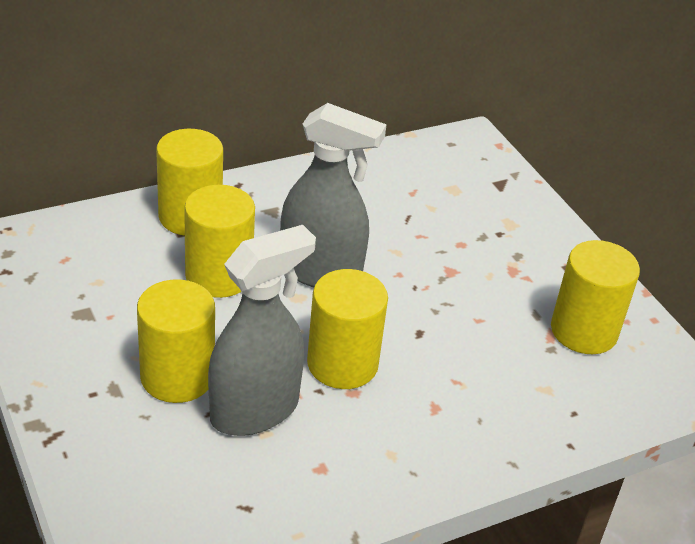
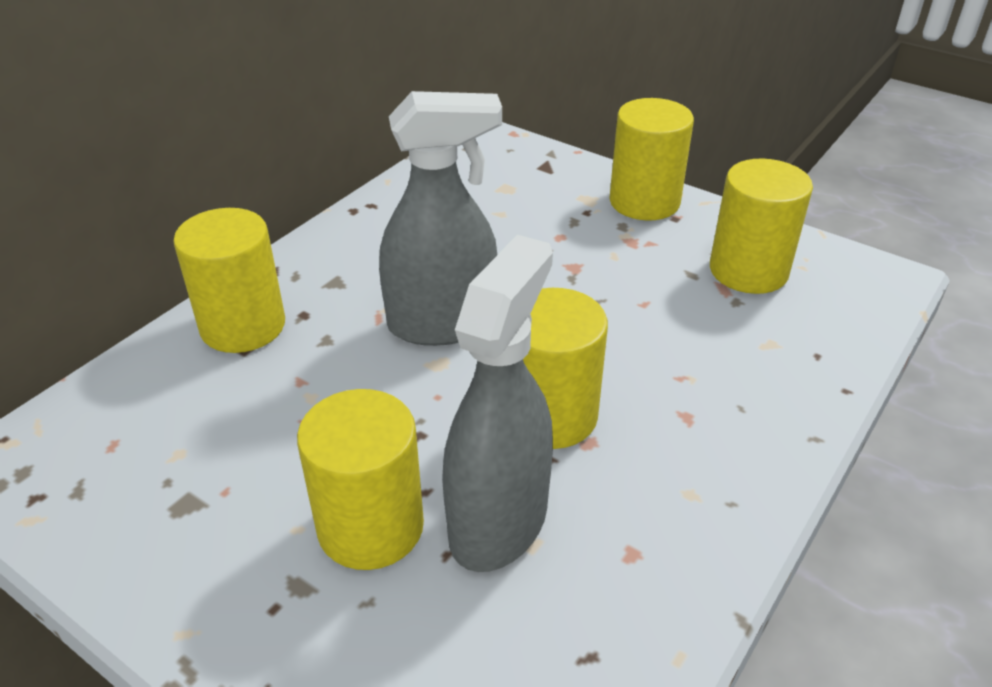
camera: 25 degrees left, 0 degrees up
yellow cylinder [184,185,255,298] -> yellow cylinder moved to [609,98,694,221]

